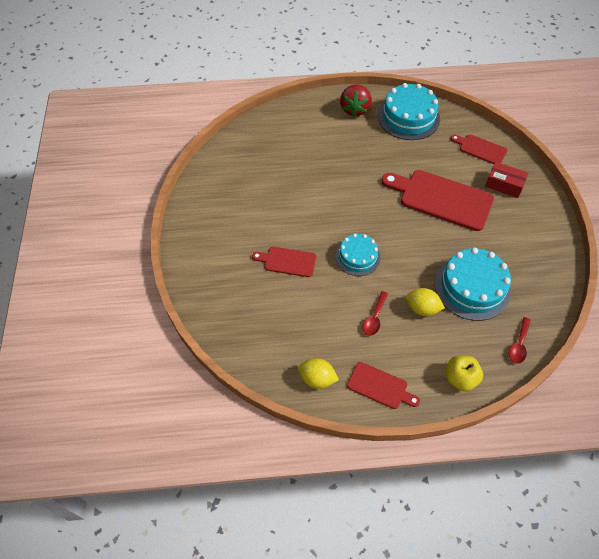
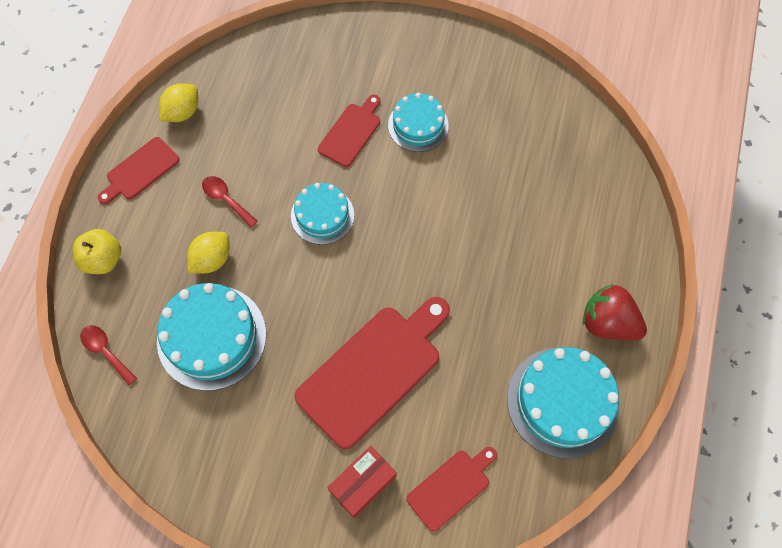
camera: 110 degrees right, 10 degrees up
none -> turquoise cake [388,93,449,152]

